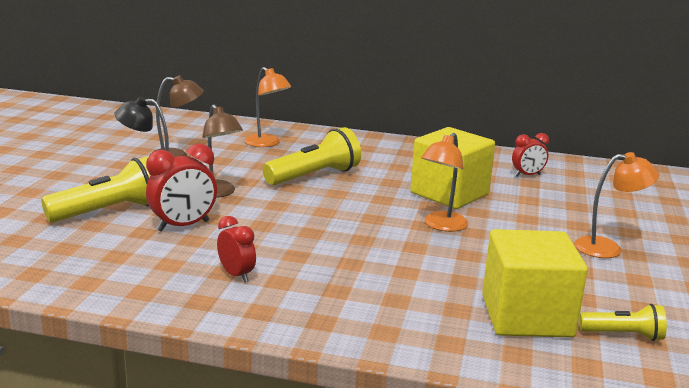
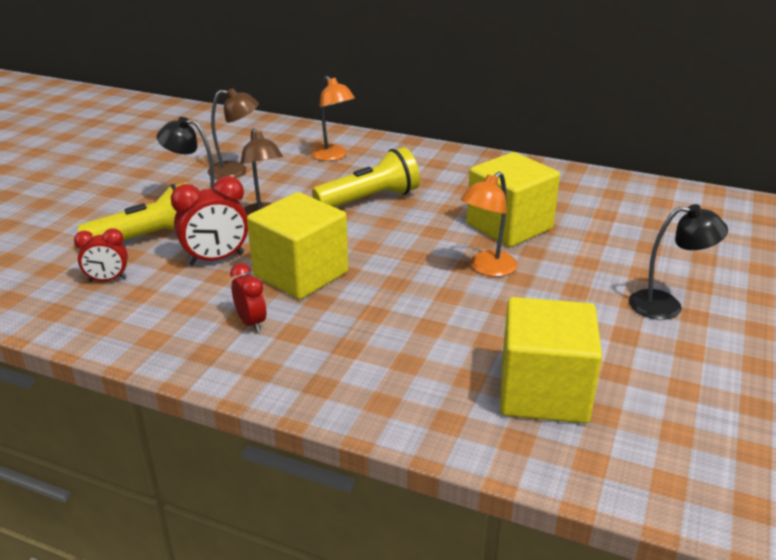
camera: 10 degrees right, 10 degrees up
red clock [512,133,549,176] -> red clock moved to [74,228,128,282]
orange lamp [574,152,659,258] -> black lamp [629,204,728,320]
yellow flashlight [579,304,667,341] -> none
none -> yellow cube [247,192,348,299]

